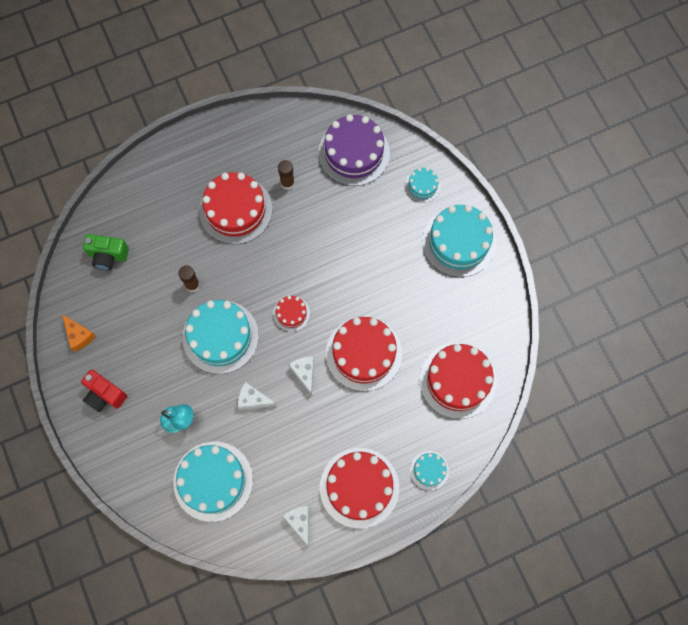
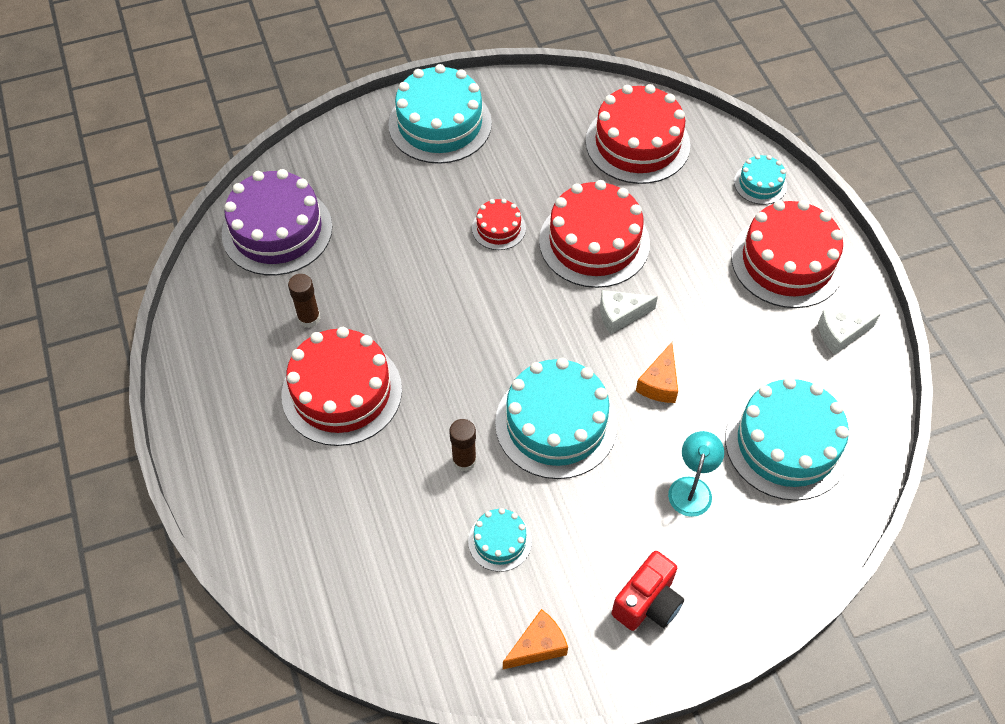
camera: 85 degrees left, 15 degrees down
green camera [83,234,129,270] -> none
white cheese [238,382,277,410] -> orange cheese [636,342,678,403]
red cake [273,296,310,332] -> red cake moved to [472,199,526,250]
turquoise cake [405,168,441,203] -> turquoise cake moved to [468,508,532,572]

